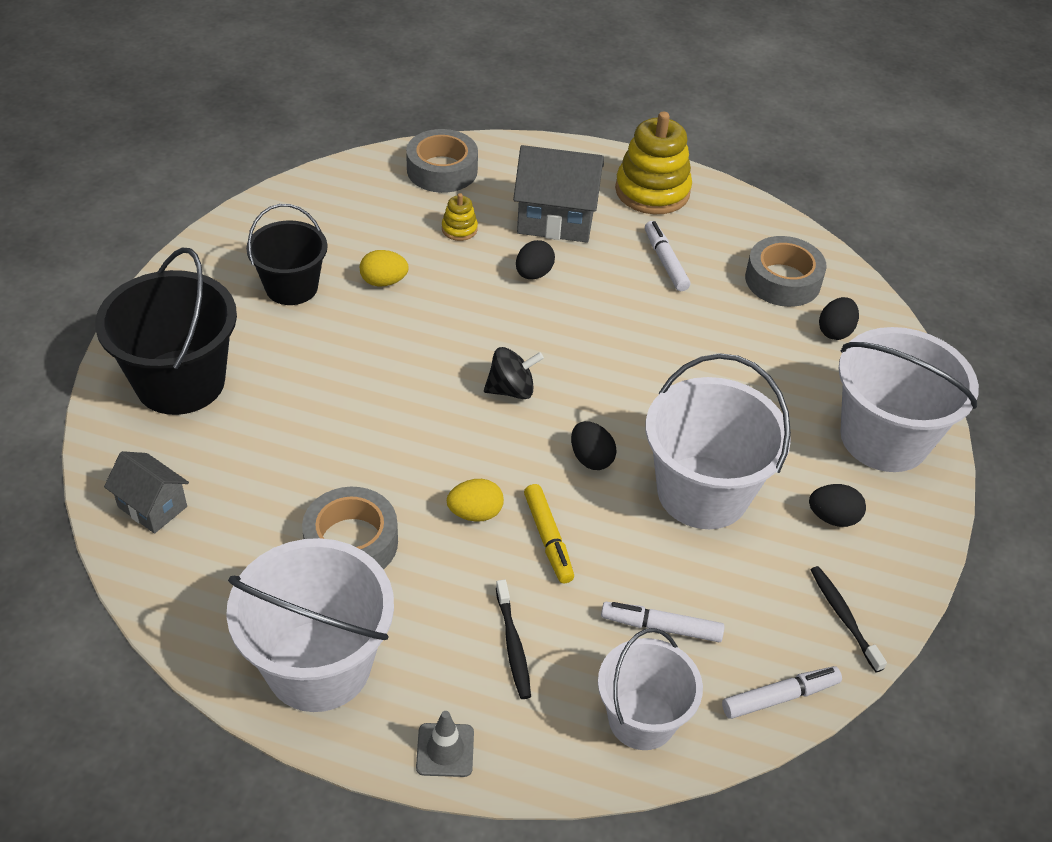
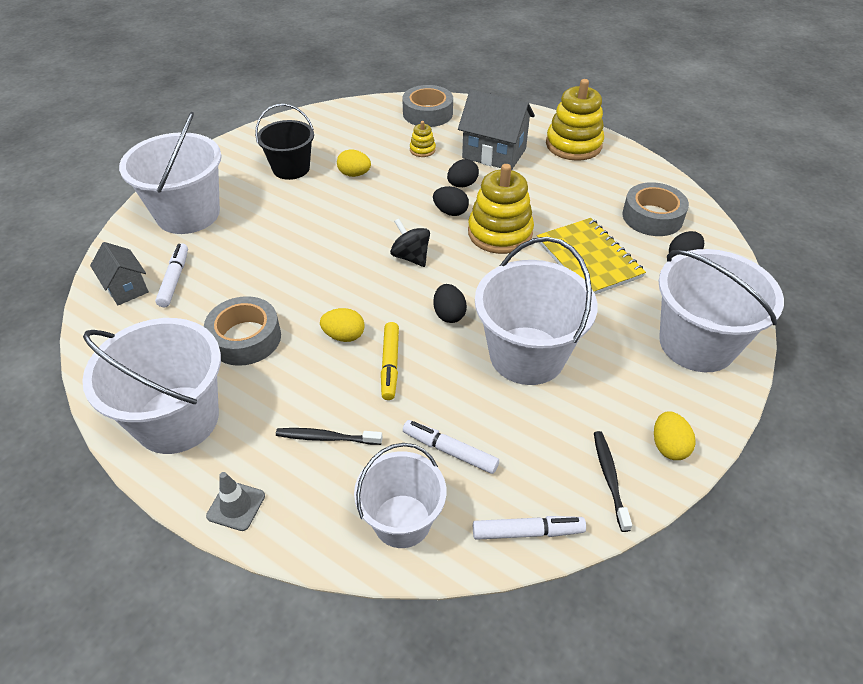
camera: 20 degrees right, 0 degrees up
black bucket [95,248,237,415] -> white bucket [119,112,222,234]
black spinning top [484,347,544,399] -> black spinning top turned 135 degrees counterclockwise [390,218,430,267]
black toothbrush [496,580,531,699] -> black toothbrush turned 90 degrees clockwise [276,428,383,445]
white marker [645,221,690,291] -> white marker moved to [155,243,188,307]
black egg [809,484,866,527] -> black egg moved to [433,186,469,216]
none -> yellow stacking toy [468,164,534,254]
none -> yellow notebook [537,218,646,294]
none -> yellow egg [654,412,696,460]

